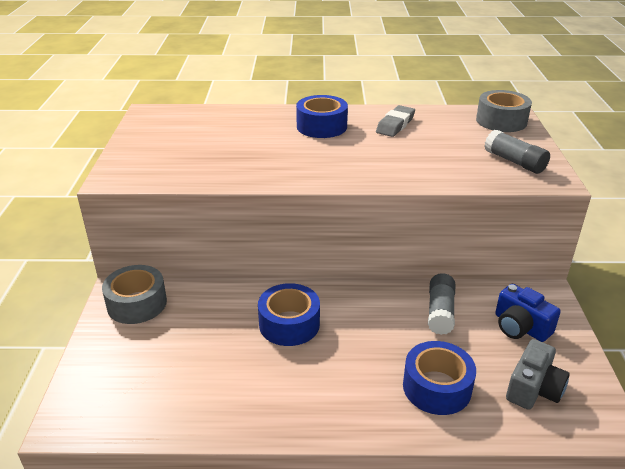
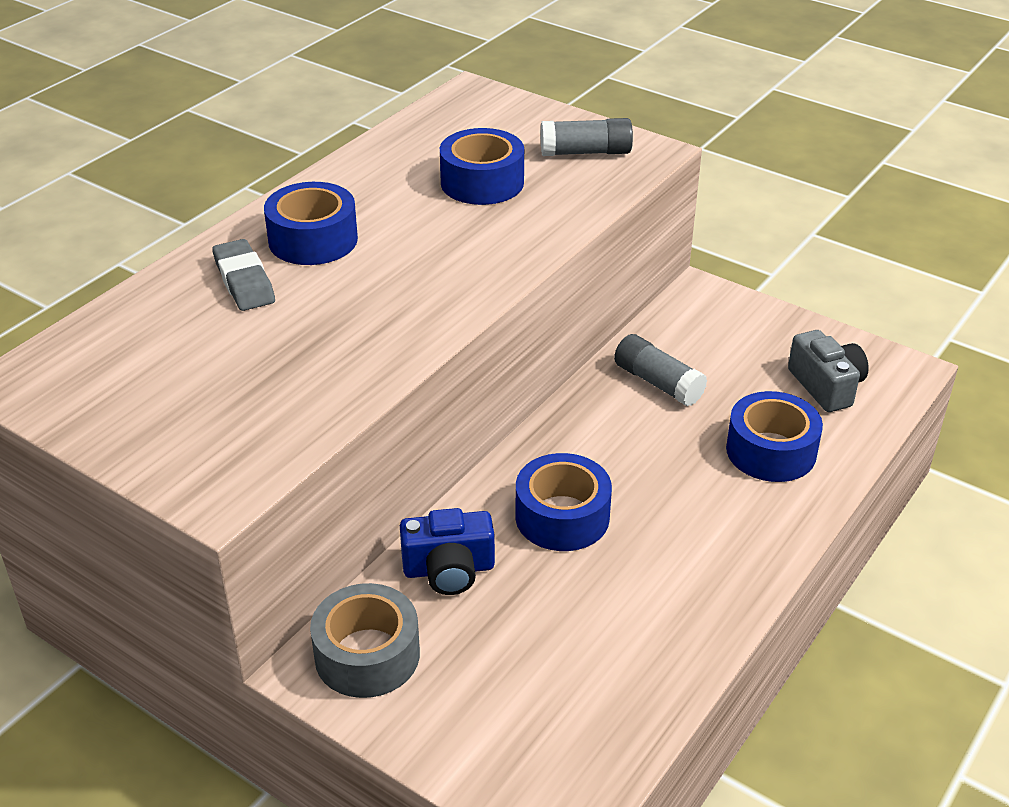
camera: 55 degrees left, 5 degrees up
grey eraser [376,105,415,137] -> grey eraser moved to [212,239,275,311]
grey tape [476,90,532,132] -> none
blue camera [495,284,561,342] -> blue camera moved to [400,508,495,595]
none -> blue tape [440,128,524,205]

